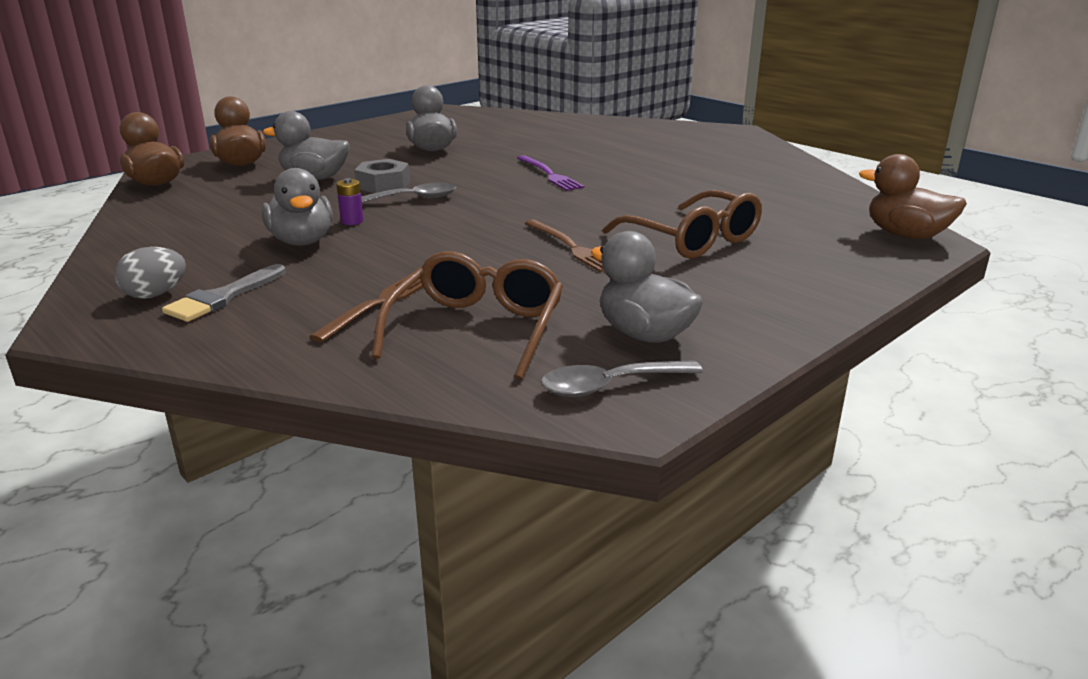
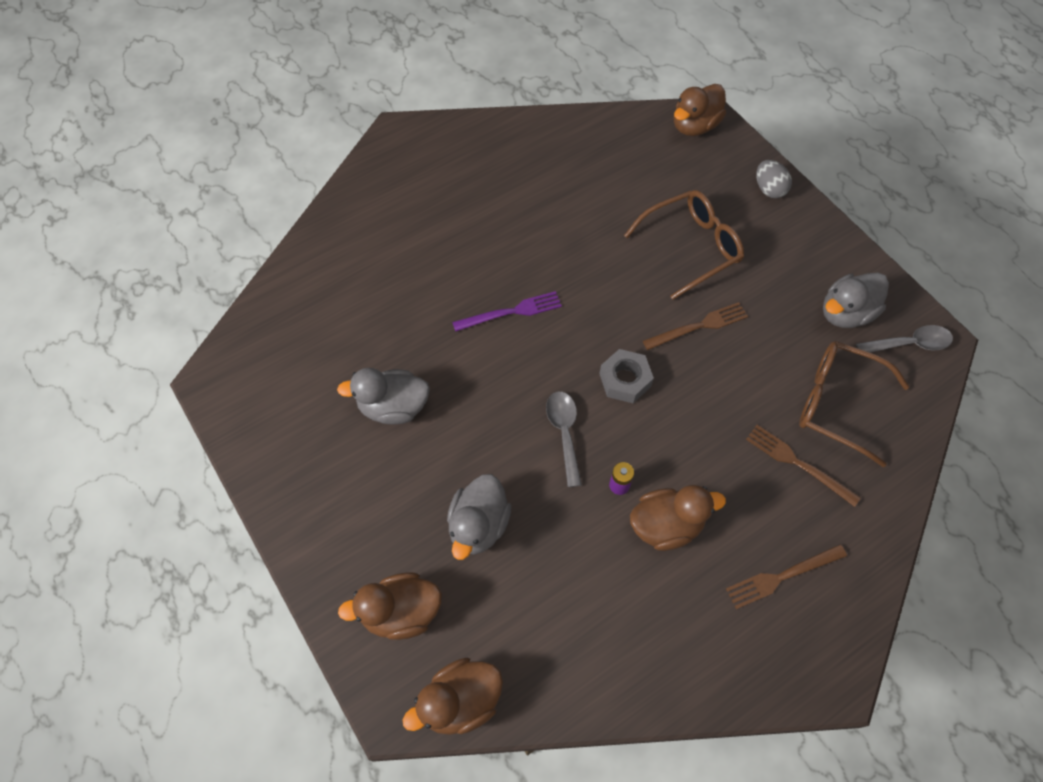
camera: 80 degrees left, 35 degrees up
grey egg [114,247,186,299] -> grey egg moved to [756,160,792,198]
grey brush [162,264,286,322] -> brown fork [726,544,847,609]
grey duck [261,168,333,246] -> brown duck [630,485,726,551]
grey nut [355,159,410,193] -> grey nut moved to [599,349,654,403]
grey spoon [541,360,703,397] -> grey spoon turned 90 degrees counterclockwise [856,325,953,353]

